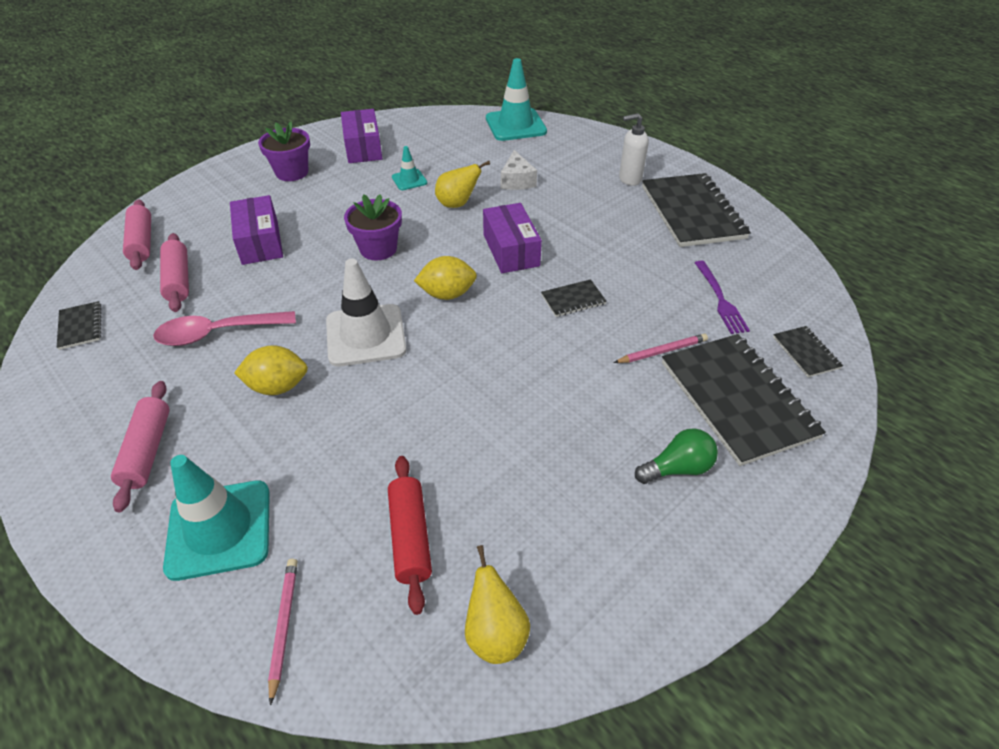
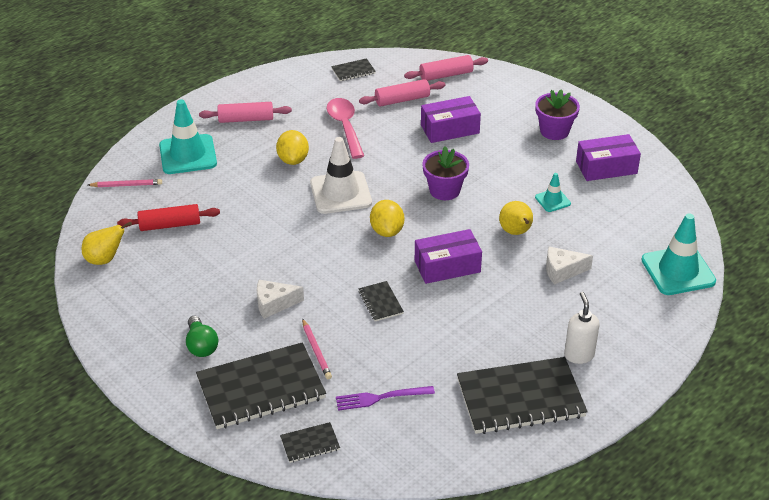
camera: 90 degrees right, 5 degrees down
none -> white cheese [257,280,304,319]

